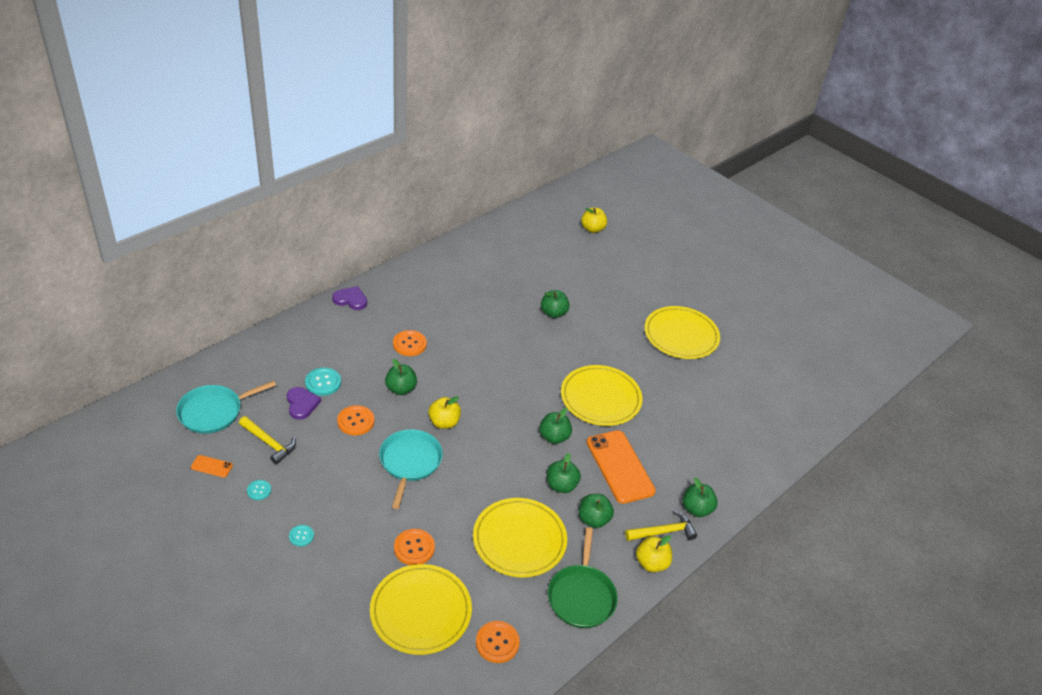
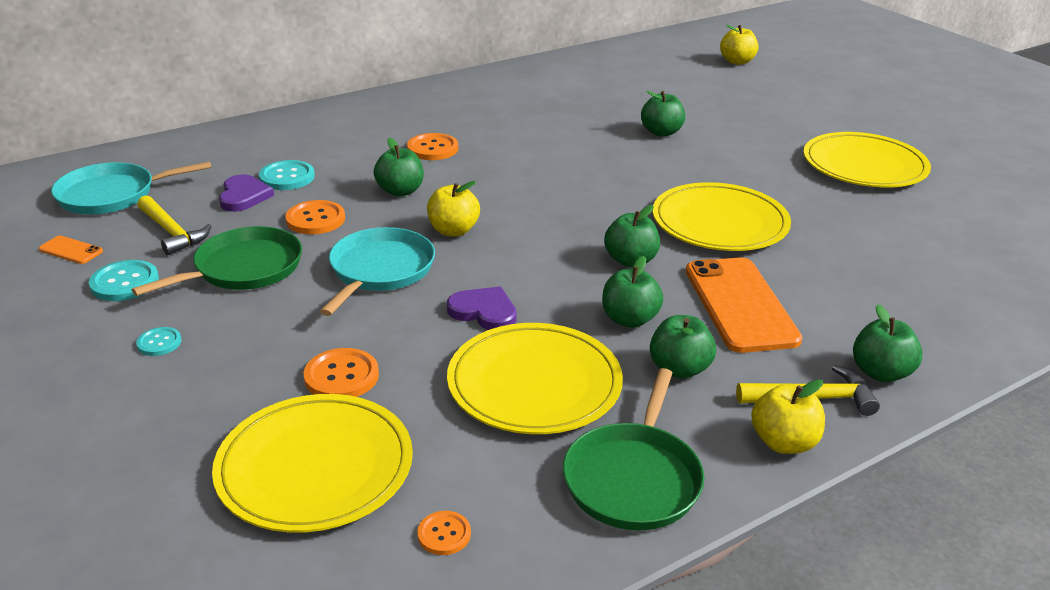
camera: 15 degrees right, 10 degrees down
turquoise button [247,480,271,500] -> turquoise button [89,260,159,301], size x1.67
purple heart [332,286,367,310] -> purple heart moved to [447,287,517,330]
orange button [476,621,520,663] -> orange button [417,511,471,555], size x0.60
none -> green pan [131,226,302,296]

